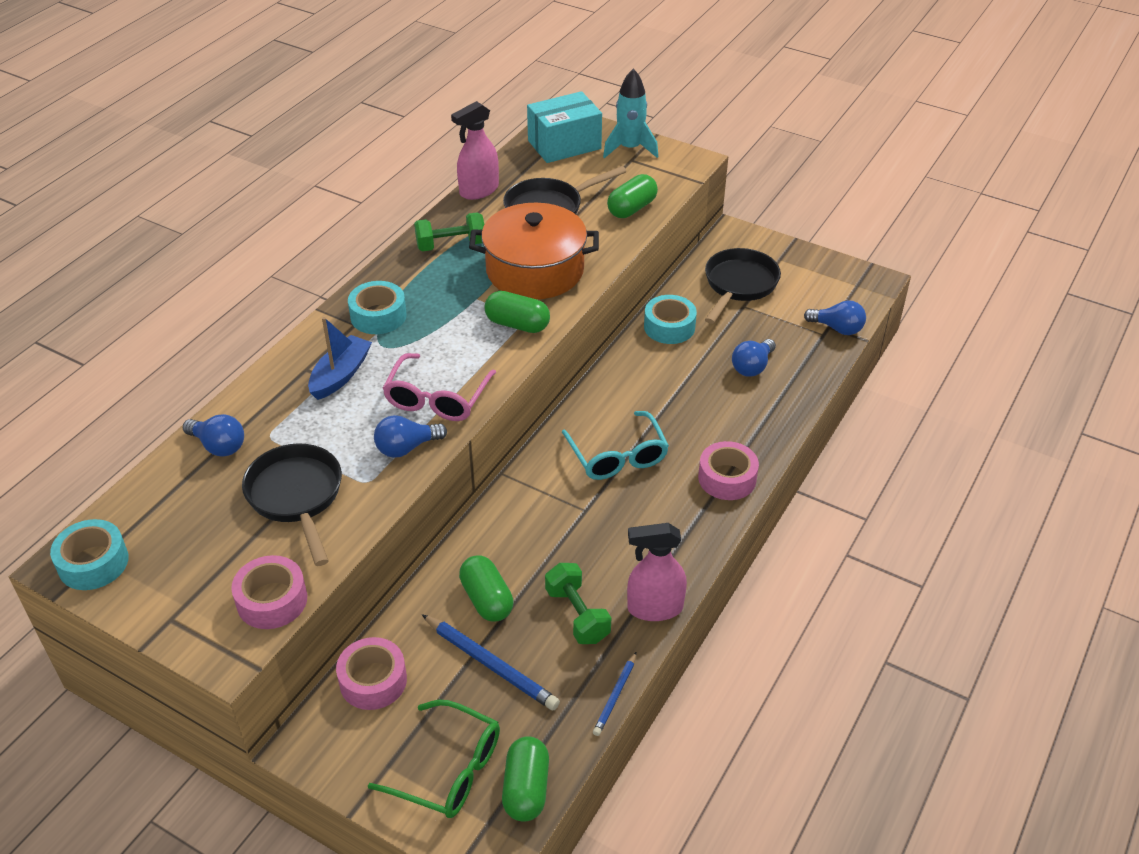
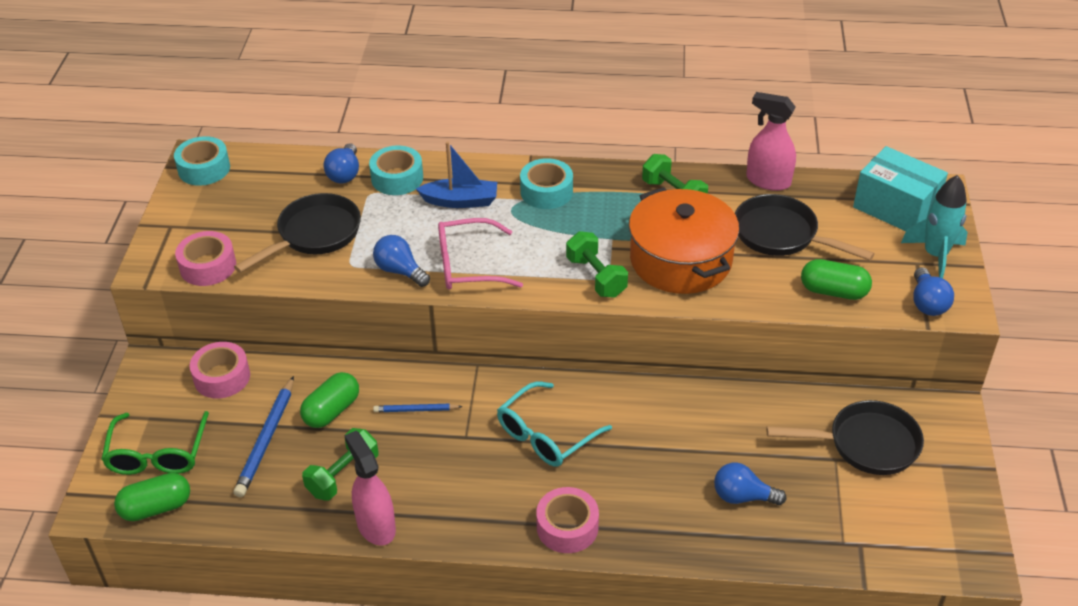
camera: 65 degrees right, 0 degrees up
green capsule [485,291,550,333] -> green dumbbell [566,231,628,297]
blue pencil [593,652,636,736] -> blue pencil moved to [373,404,463,412]
turquoise tape [644,295,697,344] -> turquoise tape moved to [369,145,423,195]
blue light bulb [804,300,866,335] -> blue light bulb moved to [913,267,954,316]

